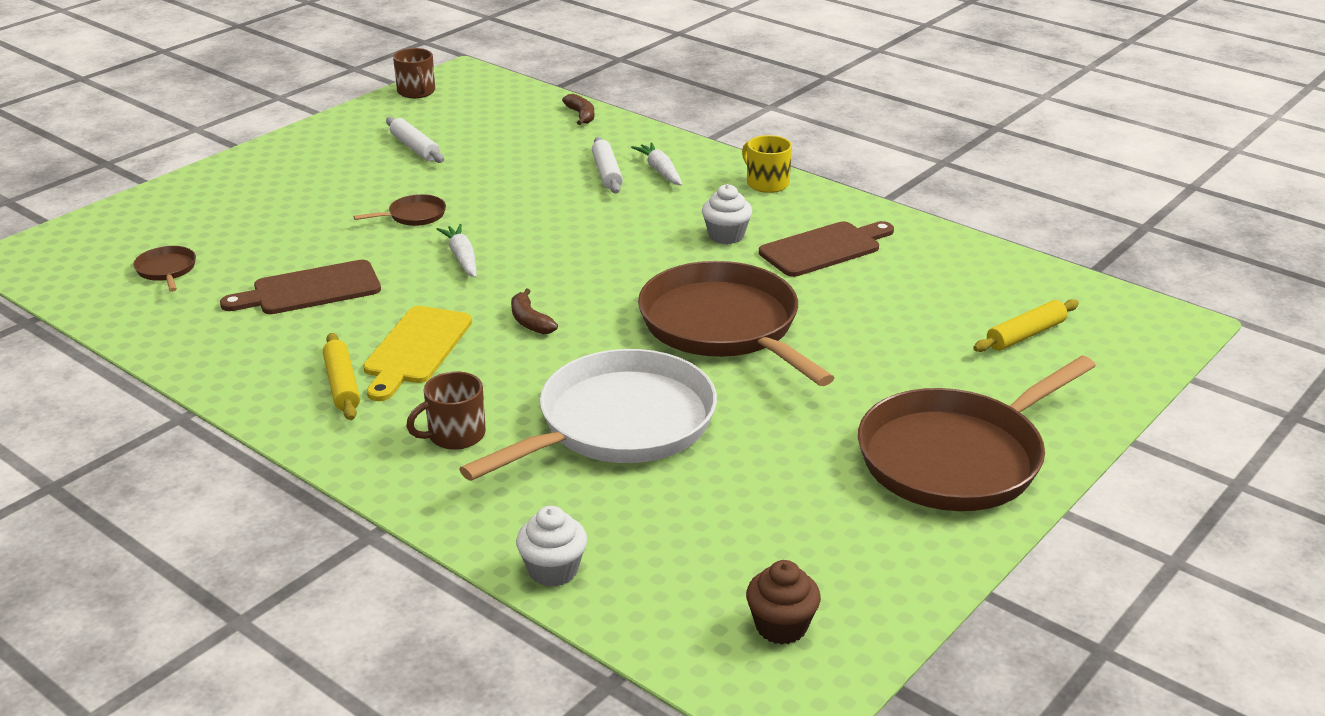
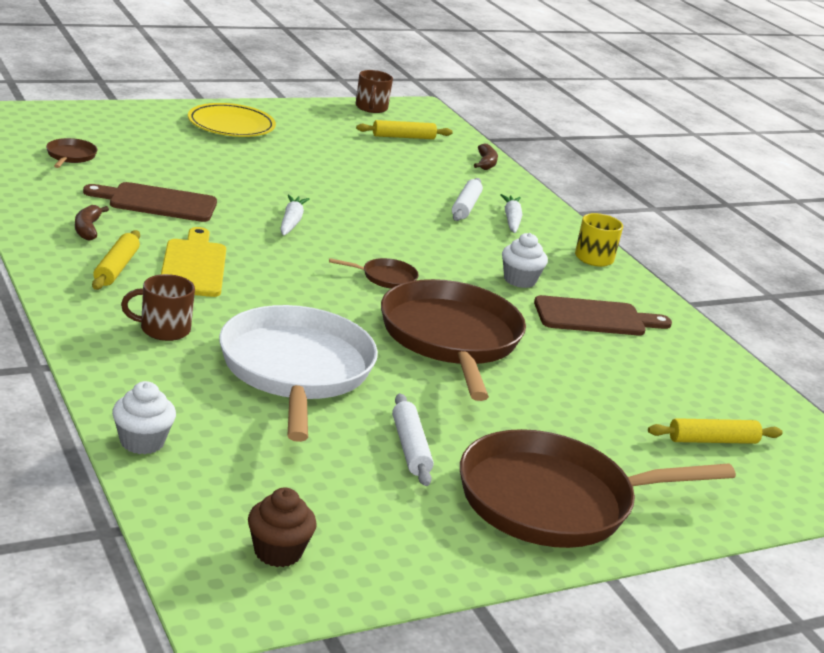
camera: 20 degrees right, 5 degrees down
brown pan [353,194,446,226] -> brown pan moved to [329,258,419,289]
yellow cutting board [363,306,472,401] -> yellow cutting board turned 135 degrees clockwise [161,227,226,297]
white rolling pin [386,117,444,163] -> white rolling pin moved to [392,393,434,486]
white pan [459,349,717,481] -> white pan turned 75 degrees counterclockwise [219,305,378,442]
brown banana [511,289,558,334] -> brown banana moved to [75,205,109,241]
none -> yellow plate [188,103,276,137]
none -> yellow rolling pin [356,120,453,139]

